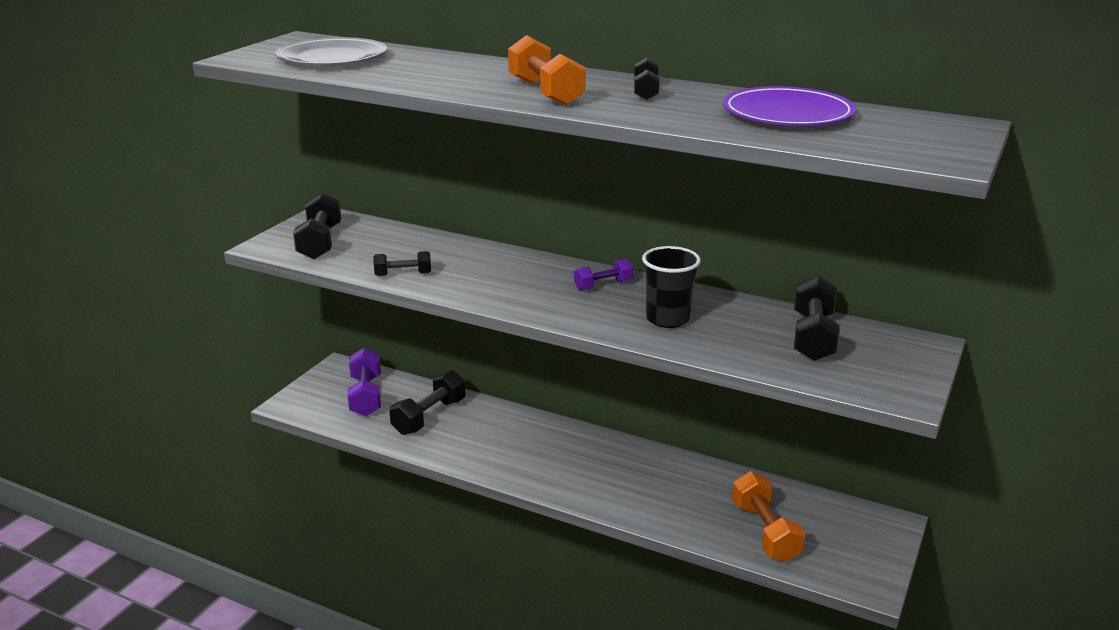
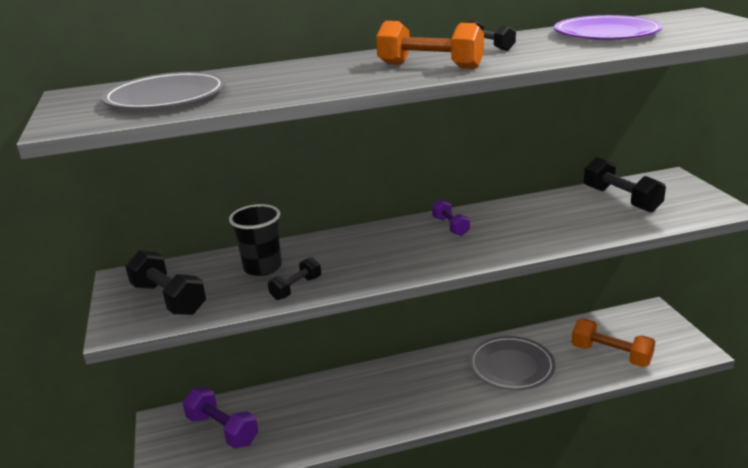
camera: 40 degrees left, 0 degrees up
black dumbbell [389,370,466,435] -> none
purple dumbbell [574,259,633,291] -> purple dumbbell turned 45 degrees counterclockwise [432,199,470,236]
black cup [642,246,701,328] -> black cup moved to [229,204,282,276]
none -> grey plate [469,336,555,390]

